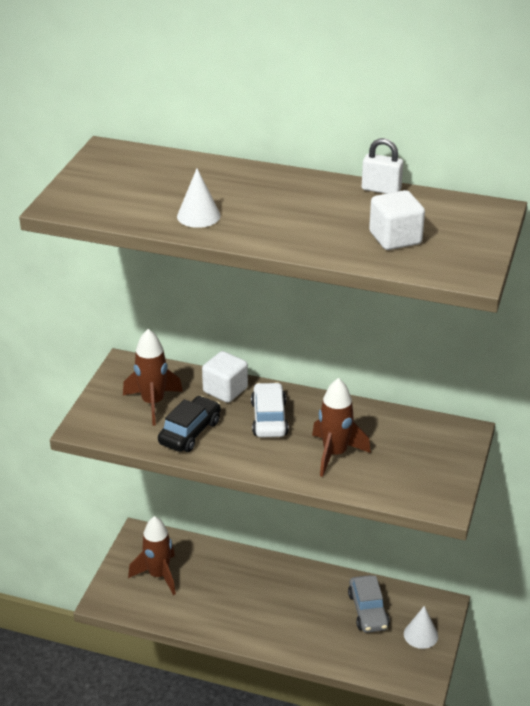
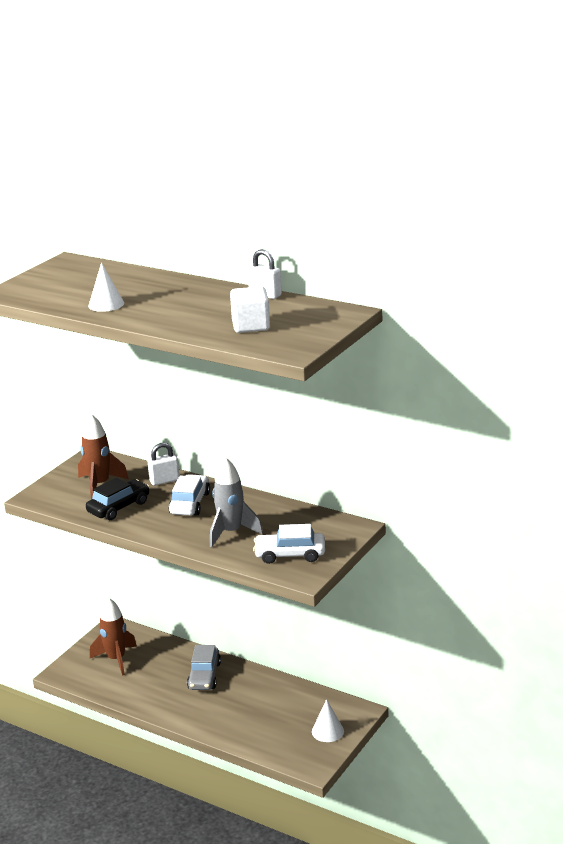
camera: 15 degrees right, 10 degrees down
white cube [202,351,248,403] -> white padlock [148,443,179,486]
brown rocket [312,378,371,477] -> grey rocket [210,458,263,547]
grey car [348,575,390,633] -> grey car moved to [187,645,221,690]
none -> white car [253,524,325,564]

